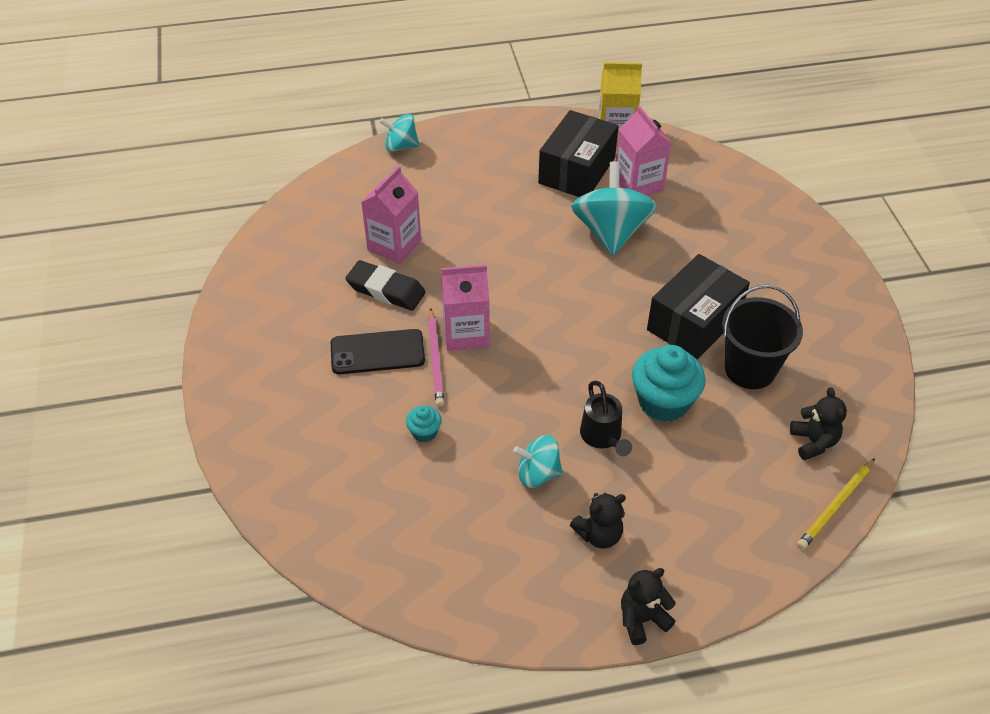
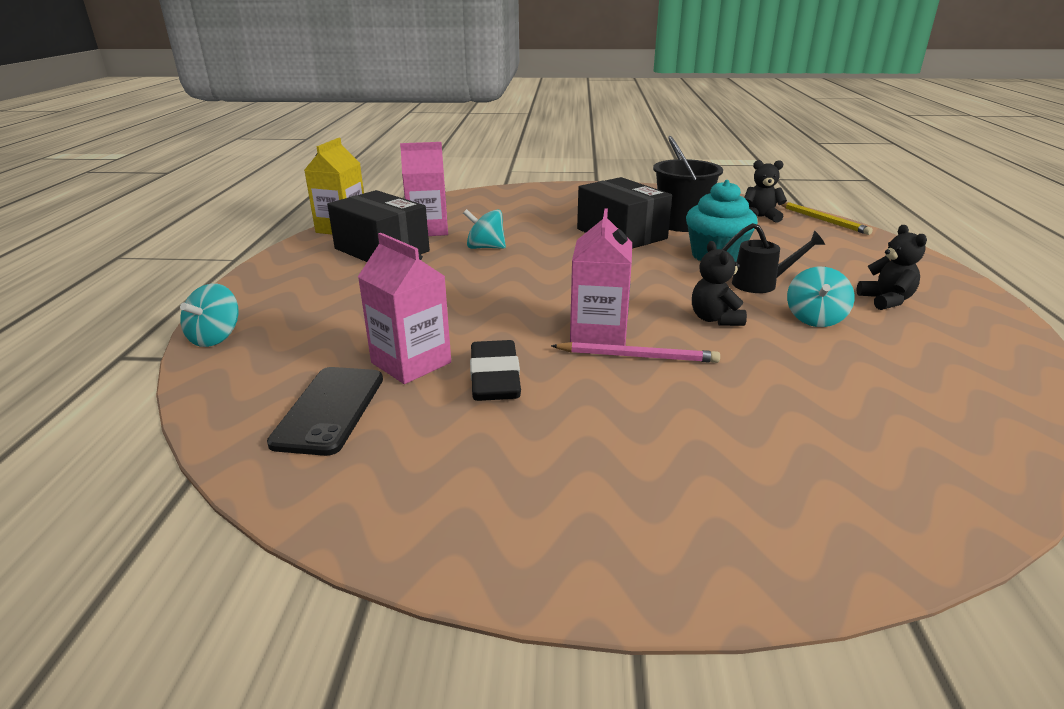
camera: 75 degrees left, 20 degrees down
black phone [331,329,425,374] -> black phone moved to [267,367,383,456]
black eraser [345,260,426,311] -> black eraser turned 45 degrees counterclockwise [470,340,521,401]
turquoise cupcake [406,405,442,442] -> none
turquoise spinning top [571,161,657,256] -> turquoise spinning top [463,209,506,249], size x0.56
black teddy bear [621,568,676,645] -> black teddy bear moved to [692,241,747,326]

